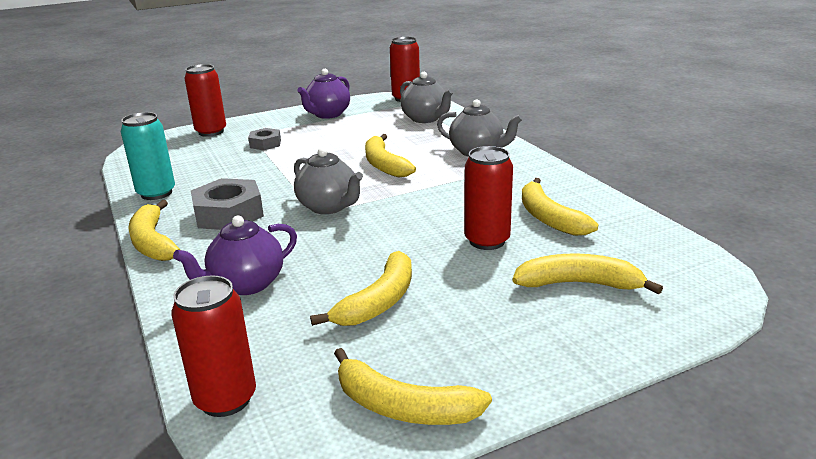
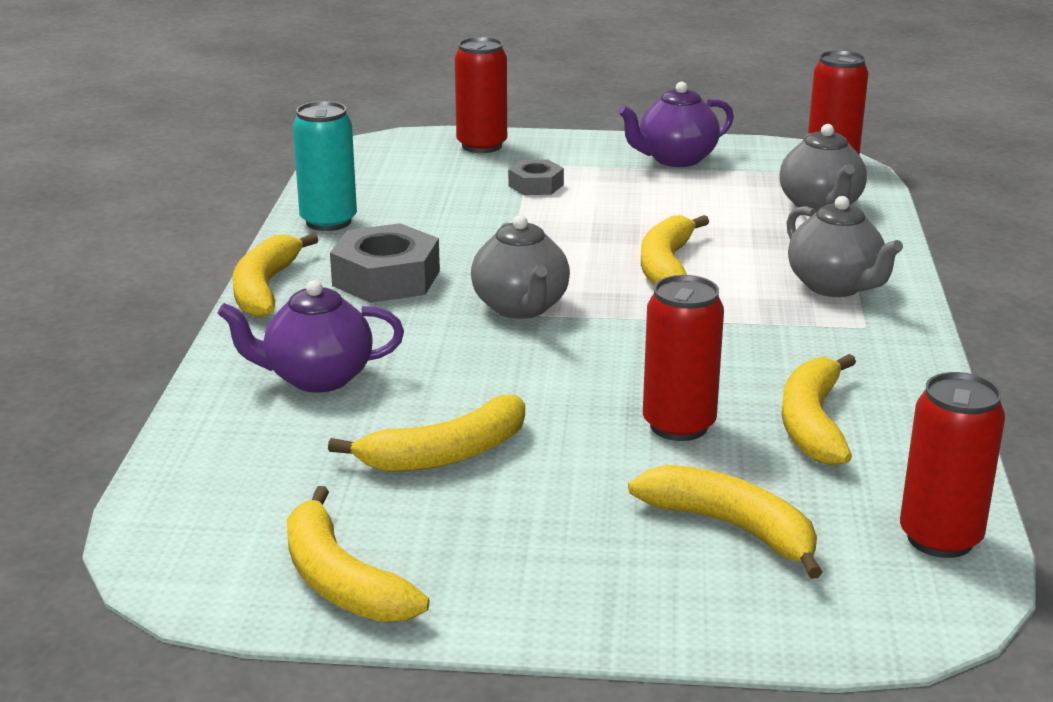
camera: 30 degrees right, 0 degrees up
red can [171,276,256,417] -> red can moved to [900,372,1005,558]

